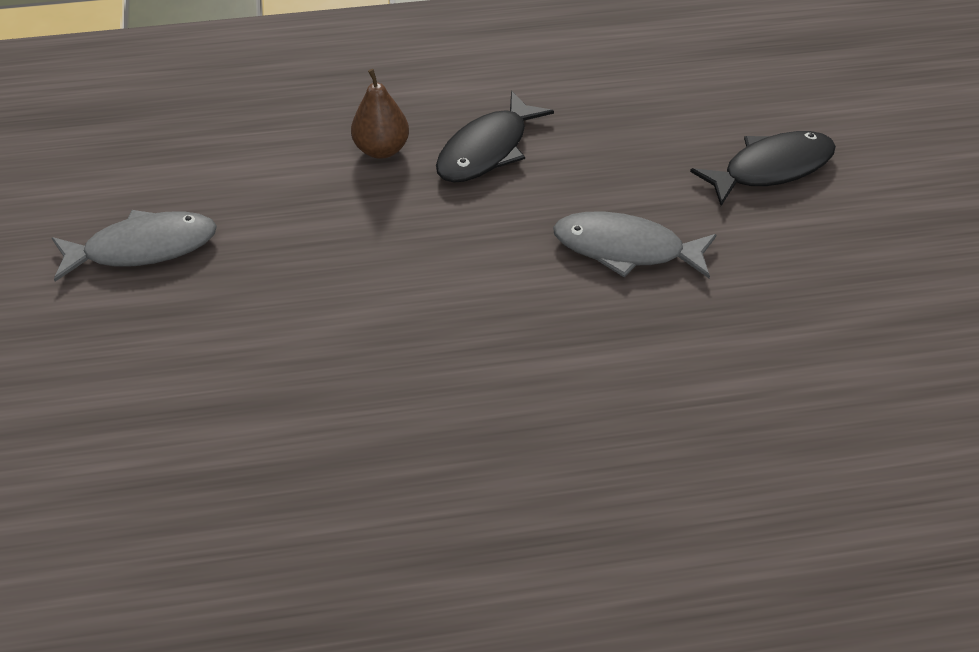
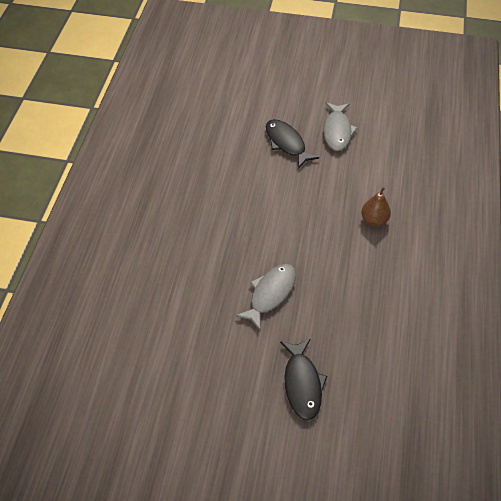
camera: 110 degrees right, 5 degrees up
black fish [436,91,554,183] -> black fish moved to [266,119,319,169]

